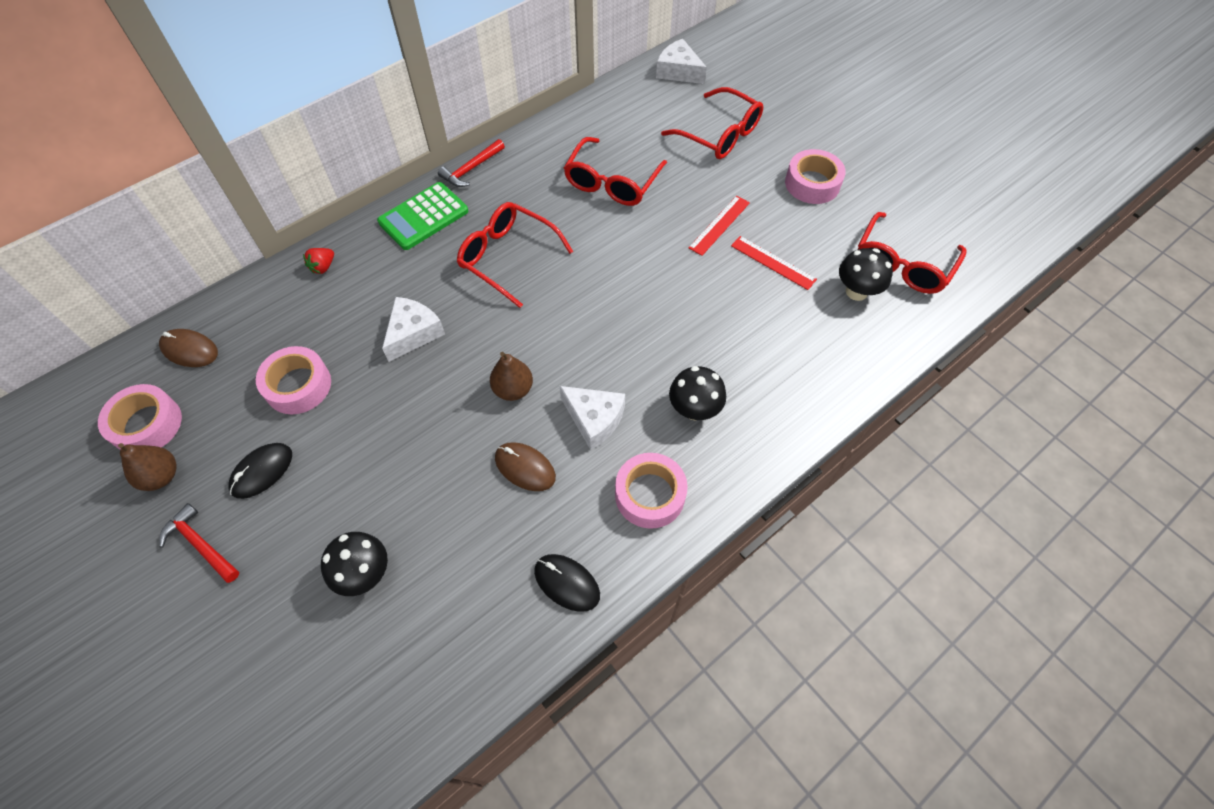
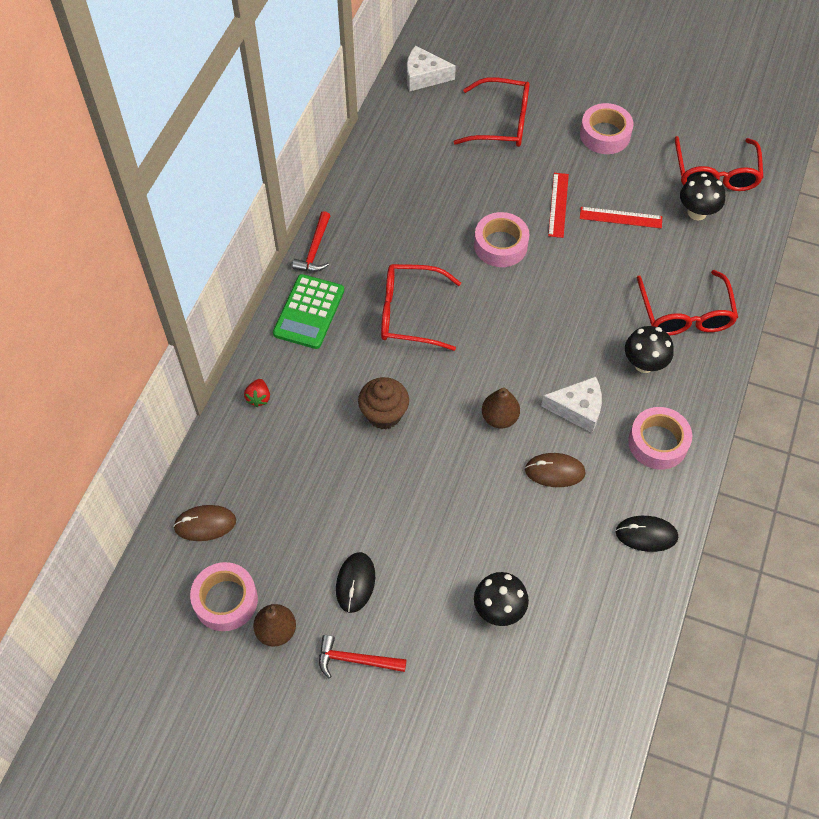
camera: 30 degrees left, 0 degrees up
pink tape [256,346,331,414] -> pink tape moved to [474,212,529,267]
white cheese [382,297,445,362] -> brown cupcake [358,377,409,429]
red glasses [564,137,667,206] -> red glasses moved to [637,270,738,336]

